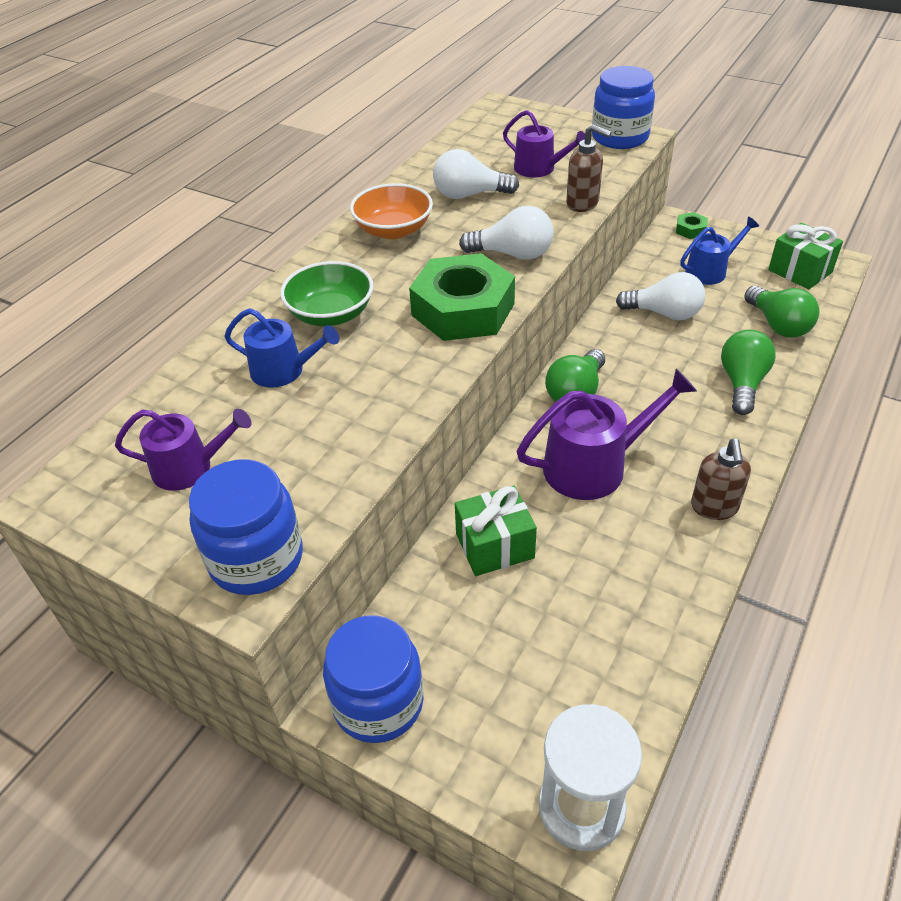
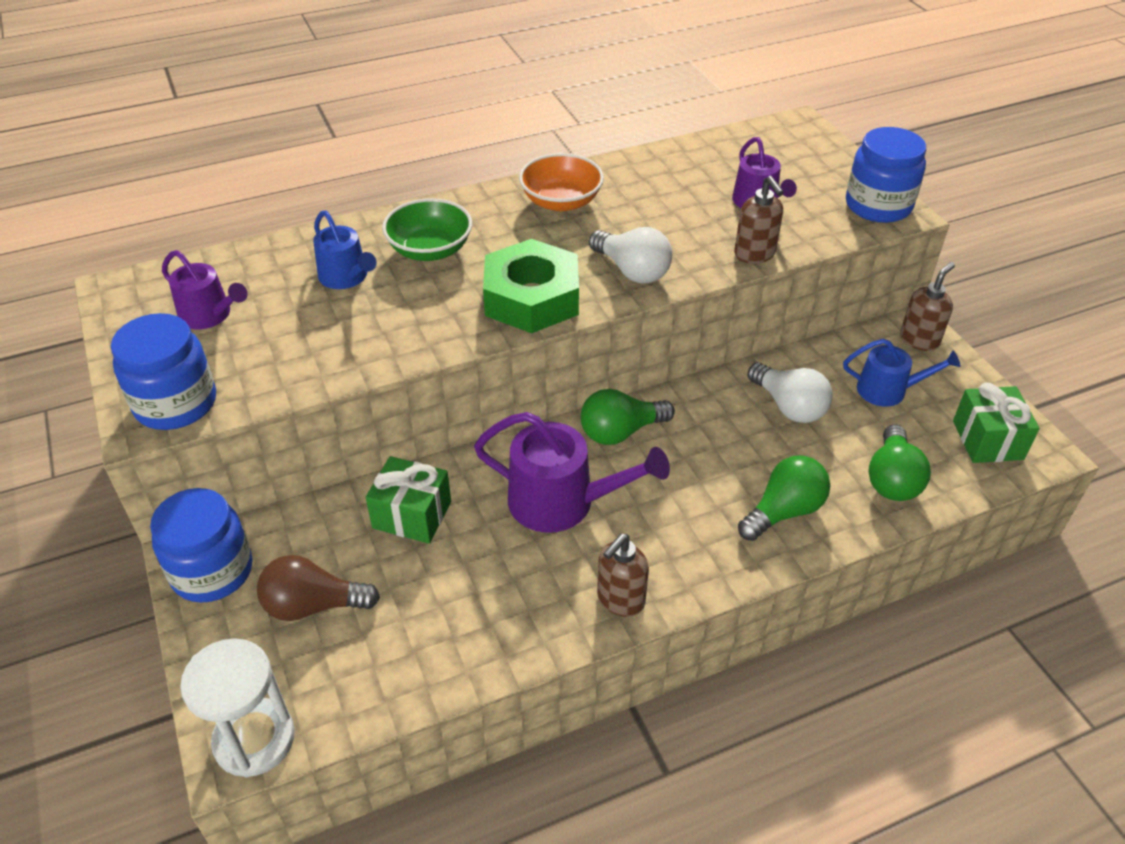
camera: 35 degrees right, 0 degrees up
white light bulb [433,149,519,199] -> none
green nut [676,212,708,239] -> brown soap dispenser [900,262,955,351]
none -> brown light bulb [257,555,380,621]

